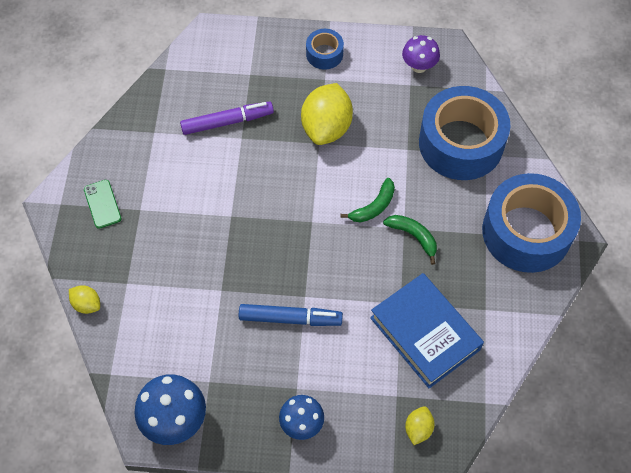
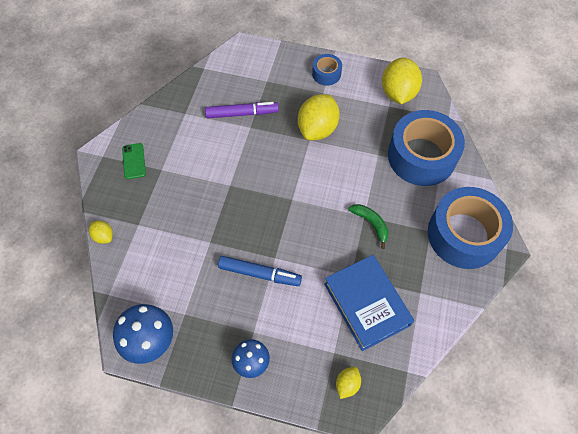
camera: 10 degrees right, 0 degrees up
green banana [340,178,395,223] -> none
purple mushroom [402,35,440,73] -> yellow lemon [382,58,422,104]

